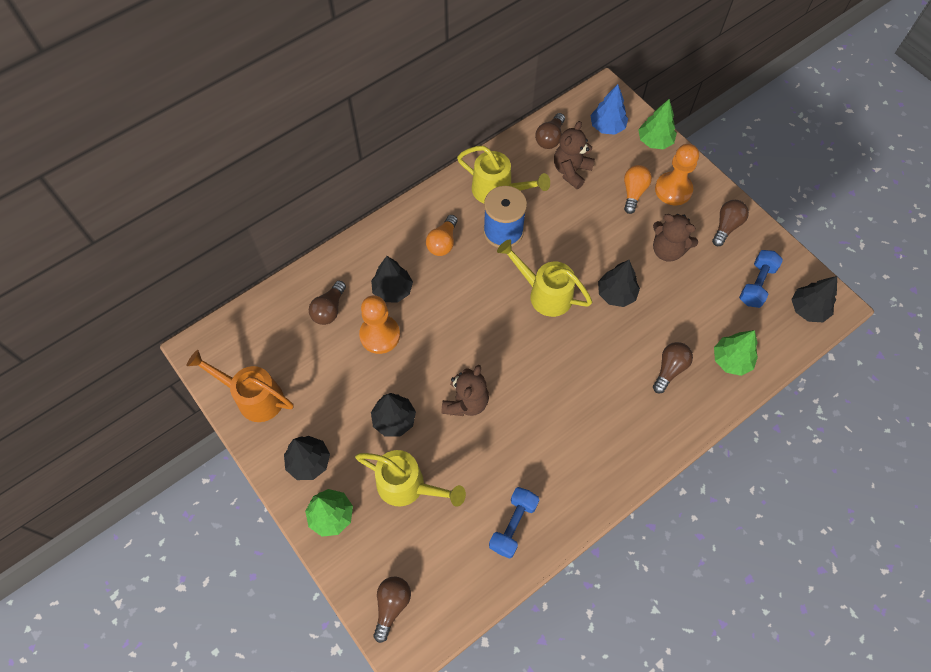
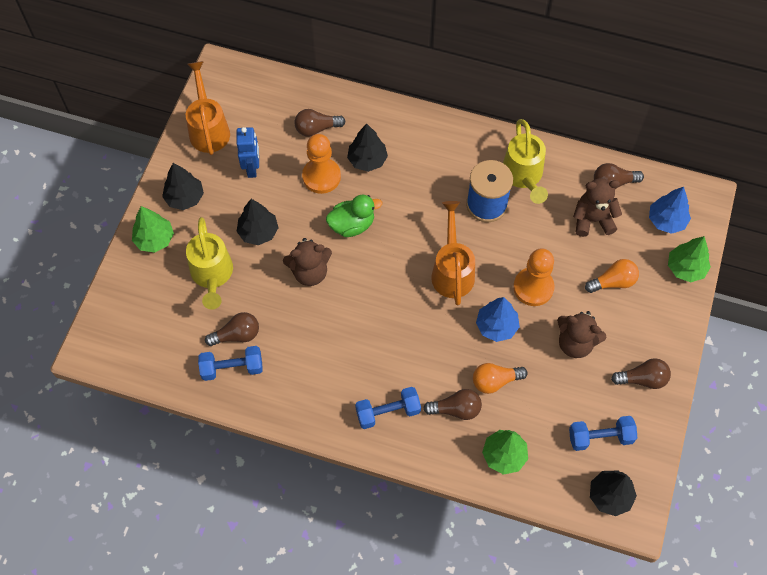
camera: 55 degrees right, 0 degrees up
brown light bulb [374,576,411,643] -> brown light bulb moved to [205,312,259,346]
orange light bulb [426,215,458,256] -> orange light bulb moved to [473,363,527,394]
yellow watering can [497,239,592,317] -> orange watering can [431,201,475,305]
black tree [598,260,640,307] -> blue tree [476,297,520,342]
brown teddy bear [653,214,698,262] -> brown teddy bear turned 60 degrees counterclockwise [557,311,606,358]
orange pawn [655,144,699,206] -> orange pawn moved to [513,248,555,306]
none -> blue robot [237,127,259,178]
none -> green duck [326,195,382,237]
none -> blue dumbbell [355,387,421,429]

